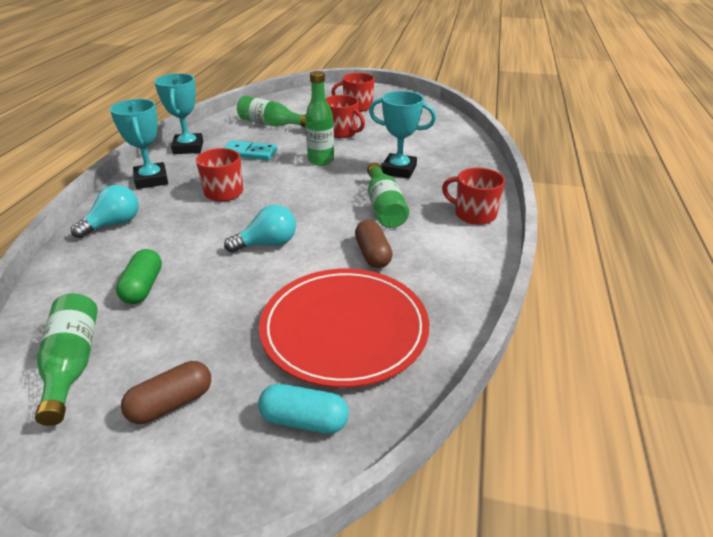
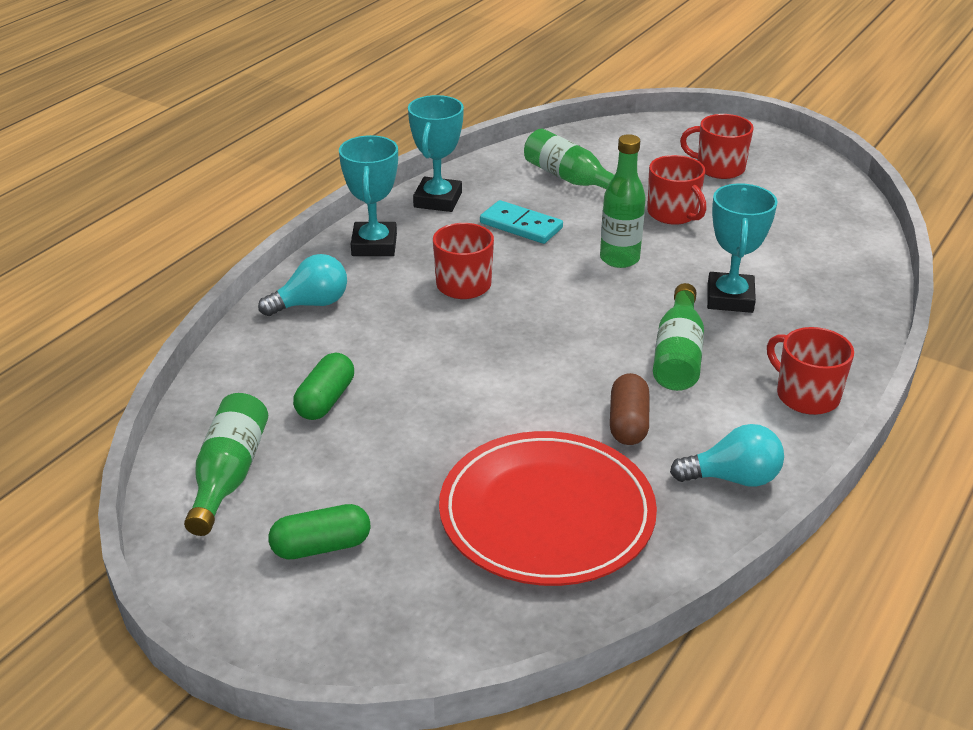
camera: 20 degrees right, 0 degrees up
brown capsule [121,361,211,424] -> green capsule [268,504,371,559]
turquoise light bulb [224,205,296,253] -> turquoise light bulb moved to [670,424,784,487]
turquoise capsule [258,384,349,434] -> none
turquoise trophy [369,91,436,179] -> turquoise trophy turned 60 degrees clockwise [707,183,778,313]

